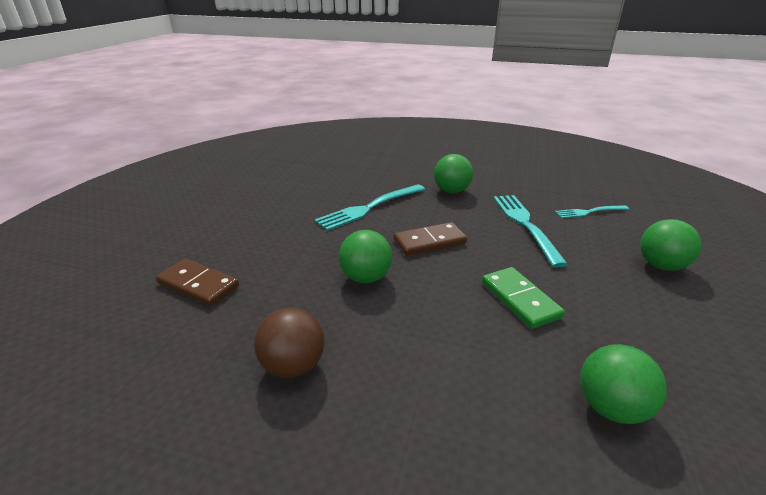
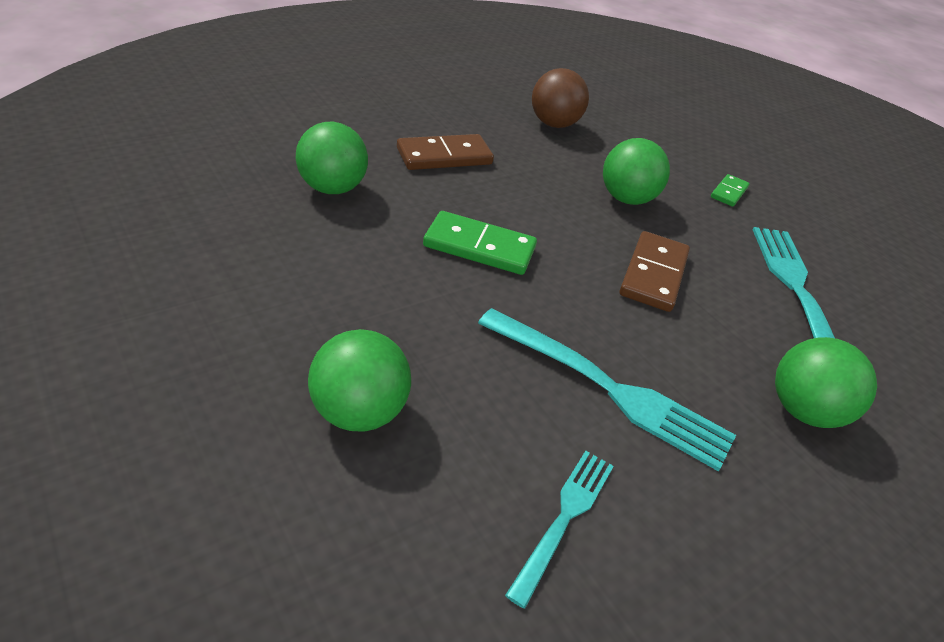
camera: 125 degrees right, 10 degrees up
brown domino [156,259,239,306] -> brown domino moved to [397,134,494,170]
none -> green domino [711,174,750,207]

